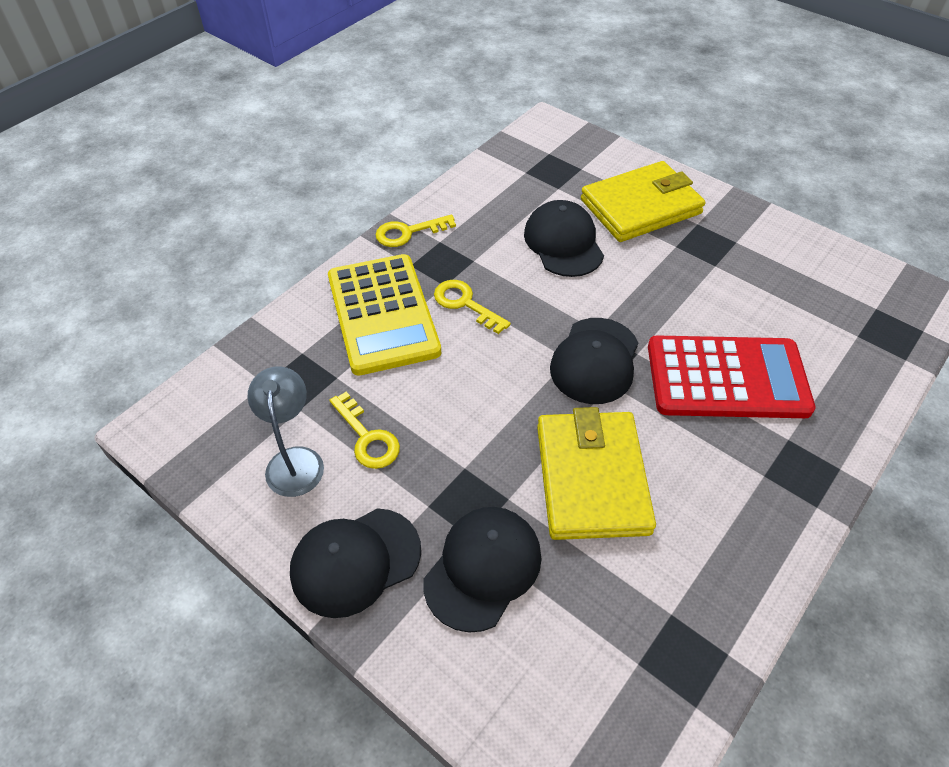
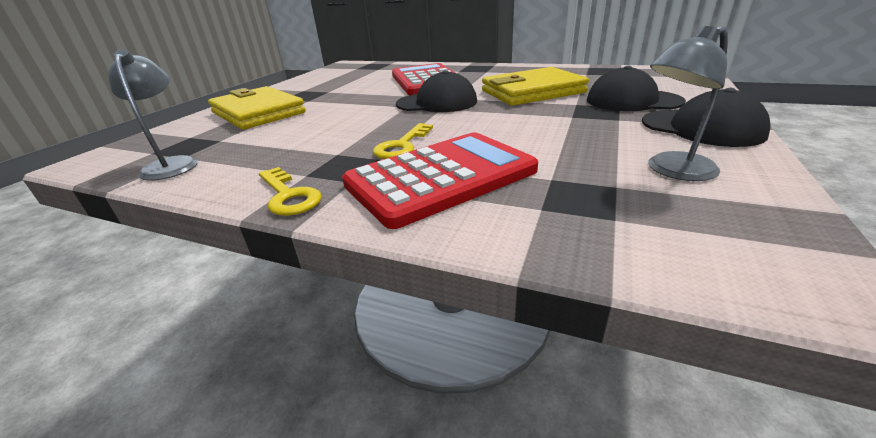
camera: 105 degrees left, 20 degrees down
yellow calculator [328,254,441,376] -> red calculator [342,132,538,229]
yellow key [329,392,400,469] -> none
black cap [524,200,604,277] -> none
none -> grey lamp [108,49,198,181]

